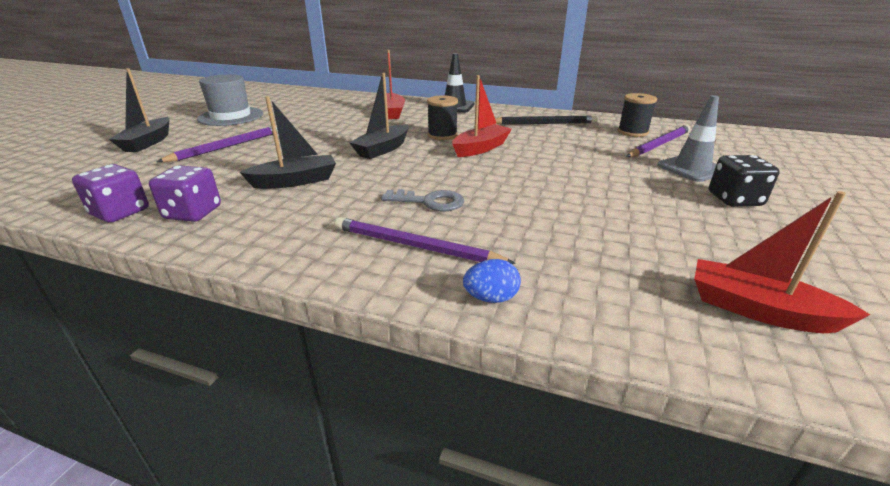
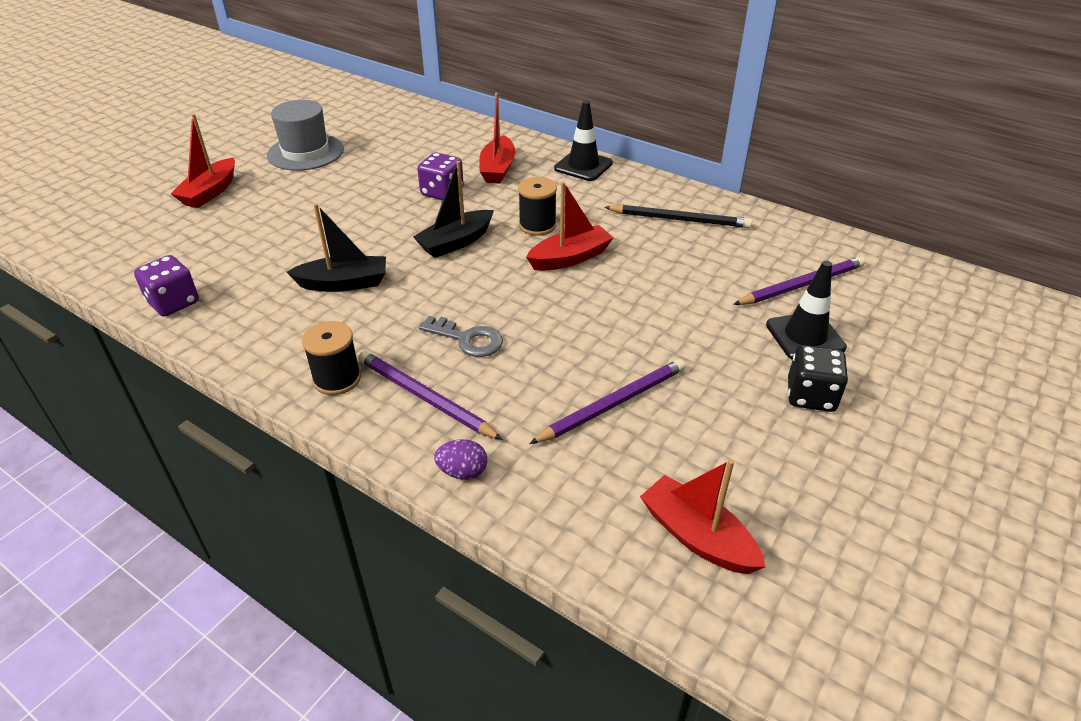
camera: 15 degrees right, 10 degrees up
black boat [109,68,170,152] -> red boat [171,114,235,208]
purple dice [149,165,221,222] -> purple dice moved to [417,152,464,200]
purple pencil [157,125,278,162] -> purple pencil moved to [529,359,686,444]
blue egg [463,259,521,303] -> purple egg [434,439,487,480]
black spool [618,93,657,137] -> black spool moved to [302,321,361,395]
grey traffic cone [657,95,719,182] -> black traffic cone [766,261,847,360]

